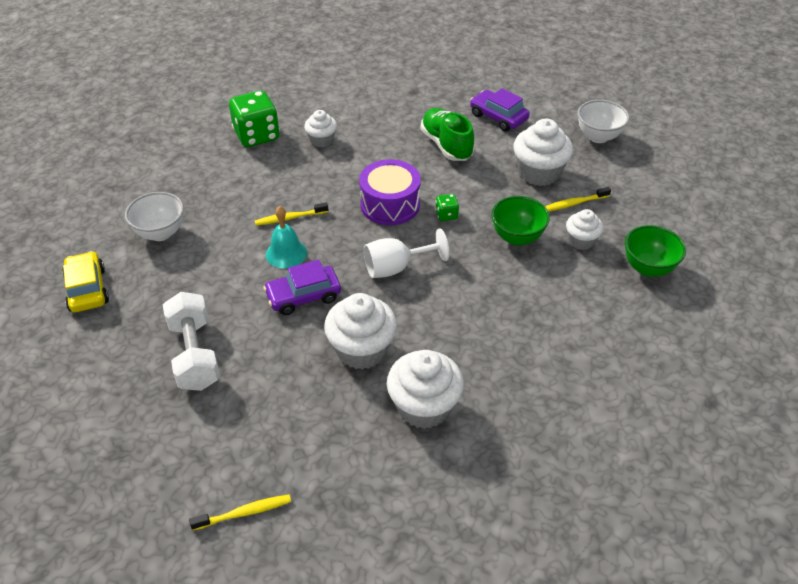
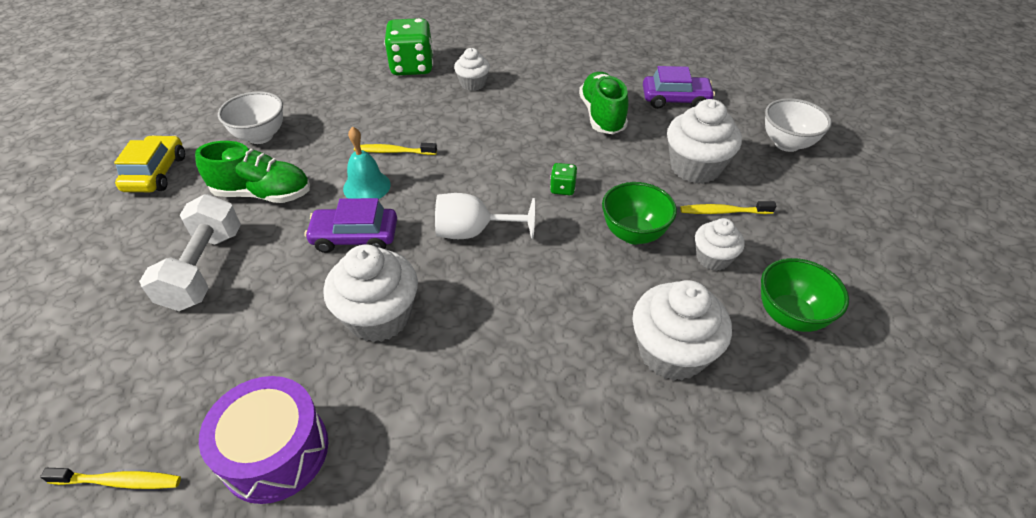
camera: 20 degrees right, 0 degrees up
purple drum [359,159,421,225] -> purple drum moved to [199,376,328,504]
white cupcake [387,350,464,429] -> white cupcake moved to [632,280,732,381]
purple car [470,88,530,131] -> purple car turned 120 degrees clockwise [643,66,715,109]
none -> green shoe [195,141,310,203]

